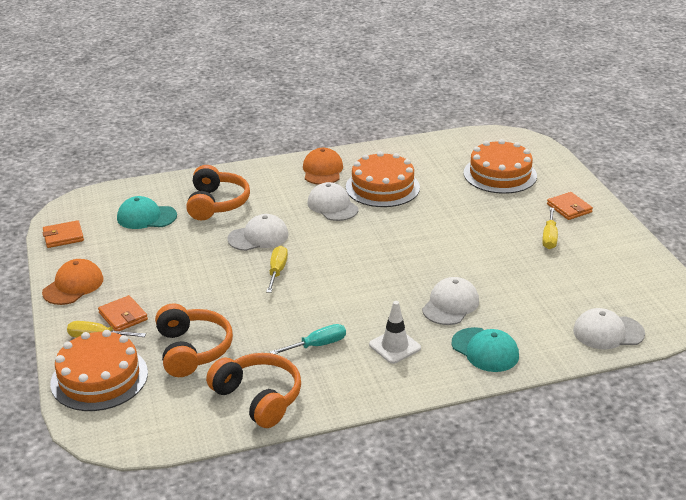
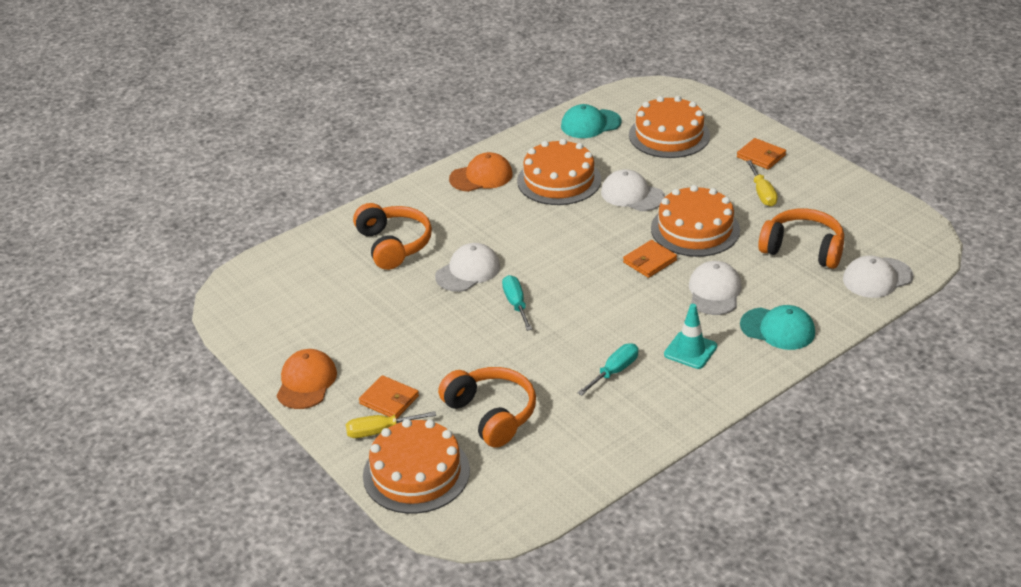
camera: 20 degrees left, 5 degrees up
orange wallet [43,220,84,248] -> orange wallet moved to [623,240,677,278]
turquoise cap [117,196,177,229] -> turquoise cap moved to [561,104,622,138]
orange headphones [206,353,301,428] -> orange headphones moved to [758,208,844,269]
yellow screwdriver [266,246,288,293] -> turquoise screwdriver [502,275,532,331]
orange cap [303,148,343,185] -> orange cap turned 90 degrees clockwise [449,152,513,192]
white cap [307,182,359,221] -> white cap moved to [601,169,665,211]
white traffic cone [369,301,421,364] -> turquoise traffic cone [664,304,717,369]
none -> orange cake [651,185,740,257]

